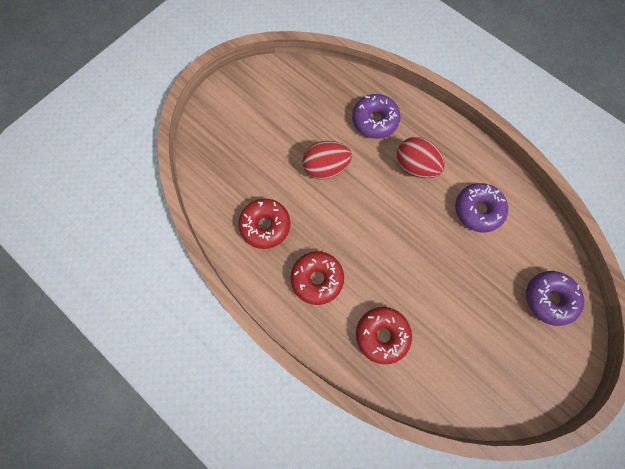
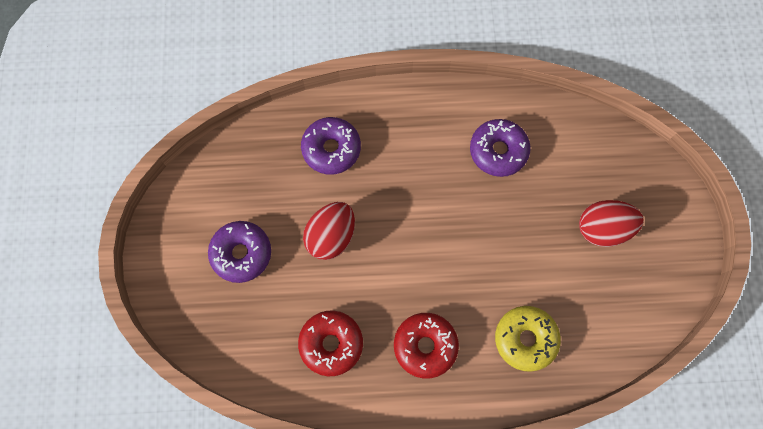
camera: 45 degrees left, 0 degrees up
red donut [356,307,412,364] -> yellow donut [495,306,561,372]
red egg [397,137,445,178] -> red egg moved to [579,200,644,247]
purple donut [526,271,584,326] -> purple donut moved to [208,221,271,283]

